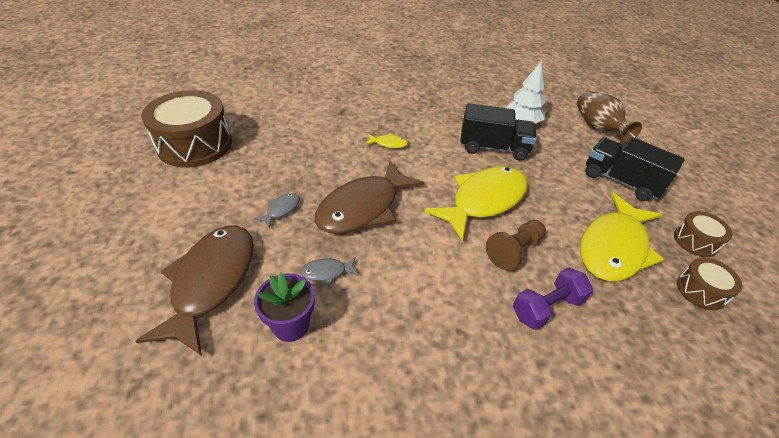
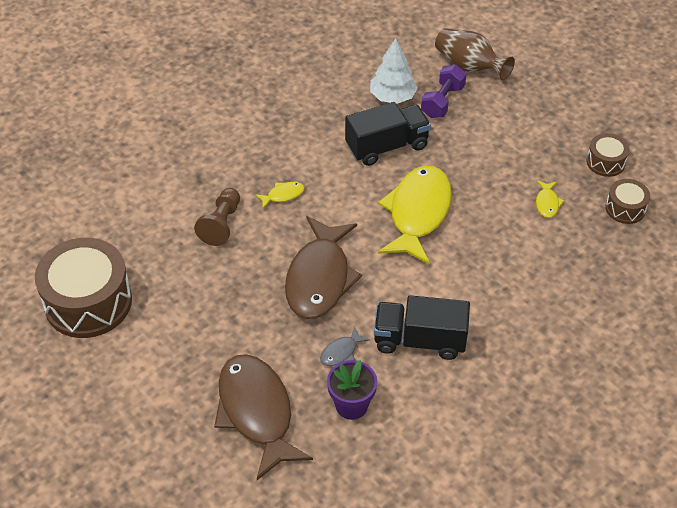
camera: 30 degrees left, 5 degrees up
grey fish [254,193,300,228] -> none
brown pawn [486,220,546,270] -> brown pawn moved to [194,188,240,246]
purple dumbbell [513,267,593,330] -> purple dumbbell moved to [421,65,466,118]
yellow fish [580,193,664,281] -> yellow fish [536,180,564,218], size x0.41
black truck [585,137,685,201] -> black truck moved to [374,295,470,360]

